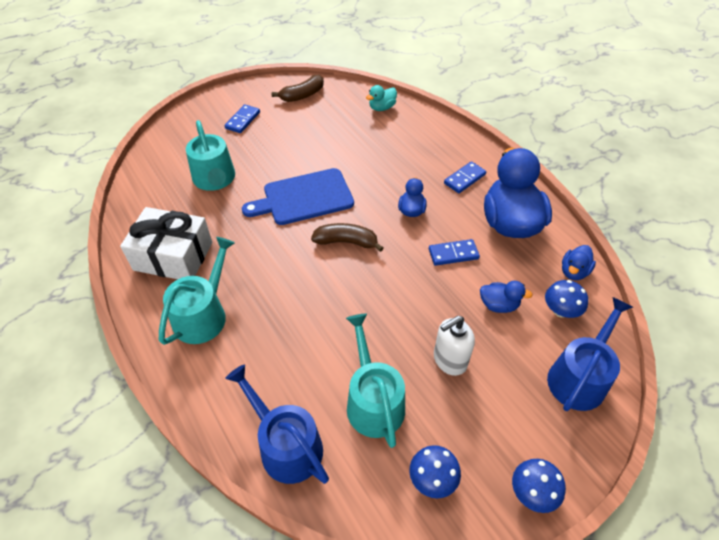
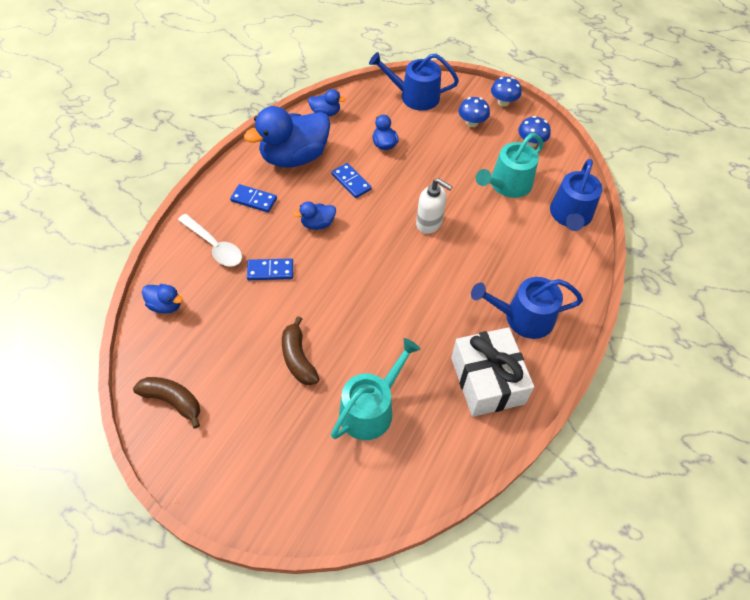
camera: 120 degrees left, 5 degrees up
turquoise watering can [159,237,235,345] -> blue watering can [471,277,583,339]
blue domino [224,104,260,133] -> blue domino moved to [247,258,293,280]
blue cutting board [242,168,354,225] -> none
brown banana [311,223,384,252] -> brown banana moved to [282,316,319,385]
turquoise duck [366,85,397,111] -> blue duck [142,284,183,314]
white soap dispenser [434,316,475,376] -> white soap dispenser moved to [416,178,453,234]
blue mushroom [545,280,588,318] -> blue mushroom moved to [458,97,490,127]
none -> white spoon [178,214,242,267]

